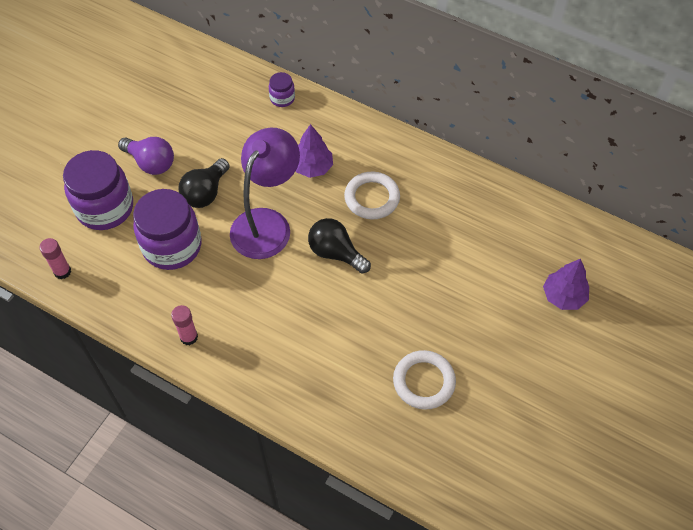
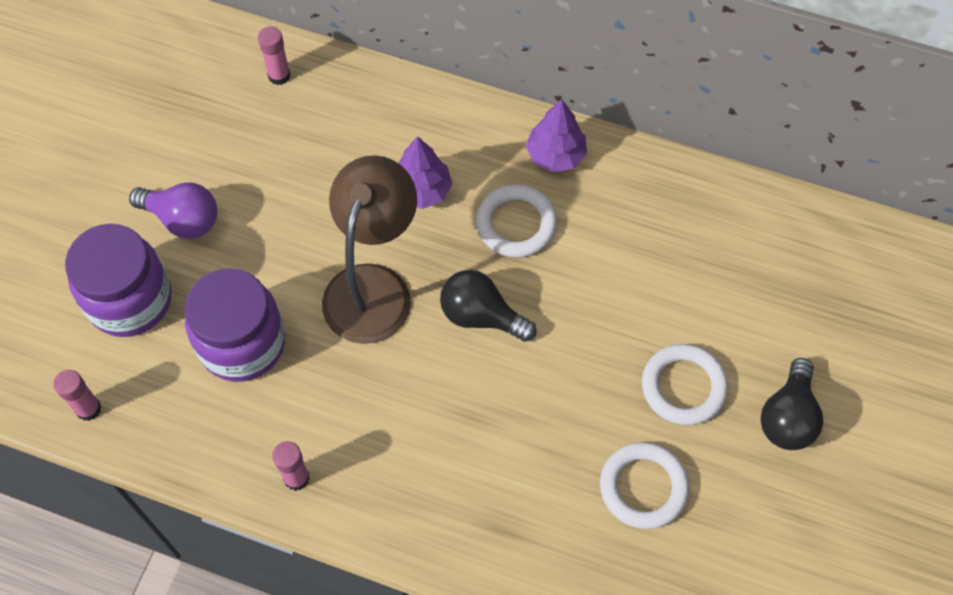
camera: 10 degrees left, 5 degrees up
black light bulb [179,158,230,208] -> black light bulb moved to [760,358,823,450]
purple lamp [230,128,300,259] -> brown lamp [322,155,417,344]
purple jar [269,72,295,107] -> none
purple tree [543,259,589,310] -> purple tree moved to [526,99,587,172]
none -> pink glue stick [258,26,290,85]
none -> white ring [642,344,728,425]

